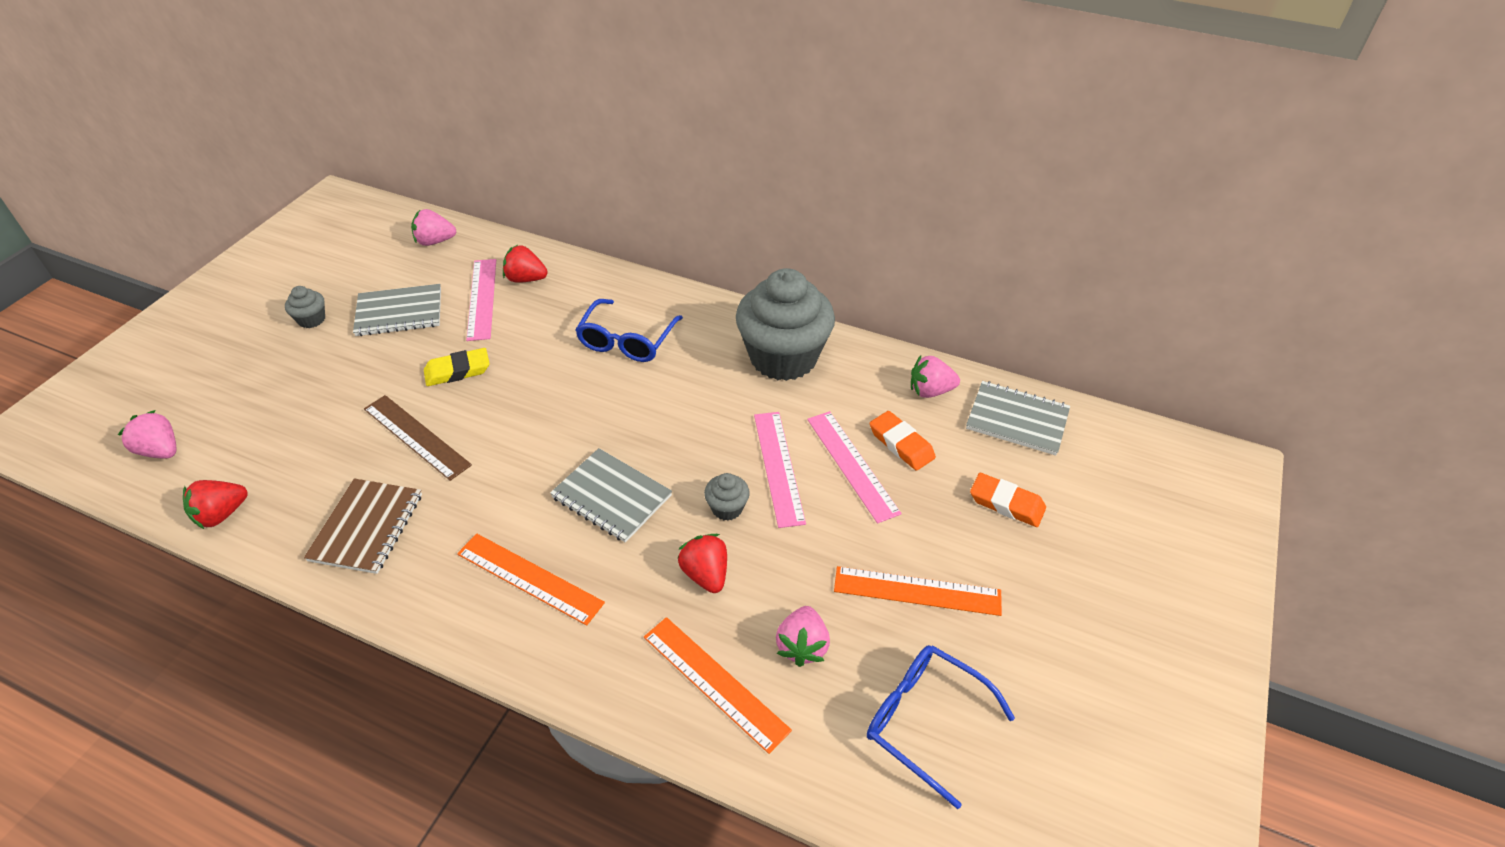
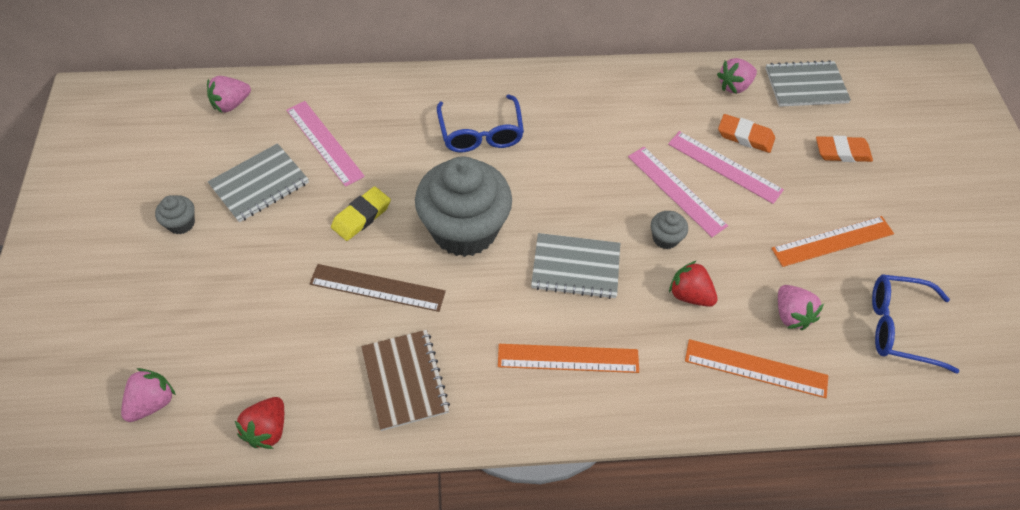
camera: 30 degrees left, 10 degrees up
pink strawberry [118,410,176,459] -> pink strawberry turned 120 degrees clockwise [121,368,176,422]
red strawberry [503,245,548,283] -> none
grey cupcake [736,268,835,381] -> grey cupcake moved to [415,156,512,257]

